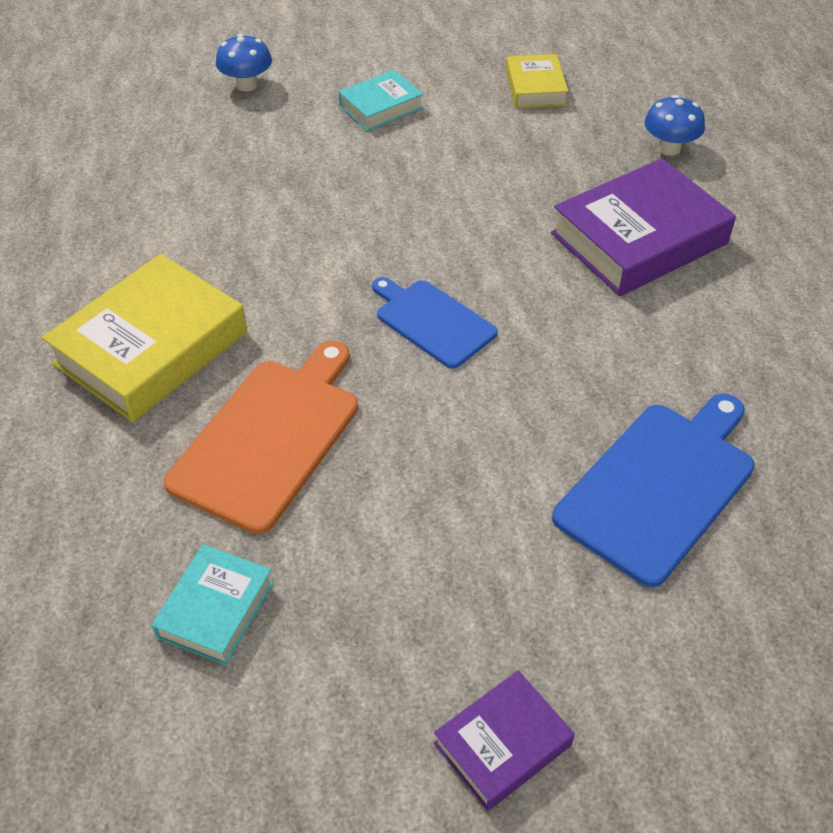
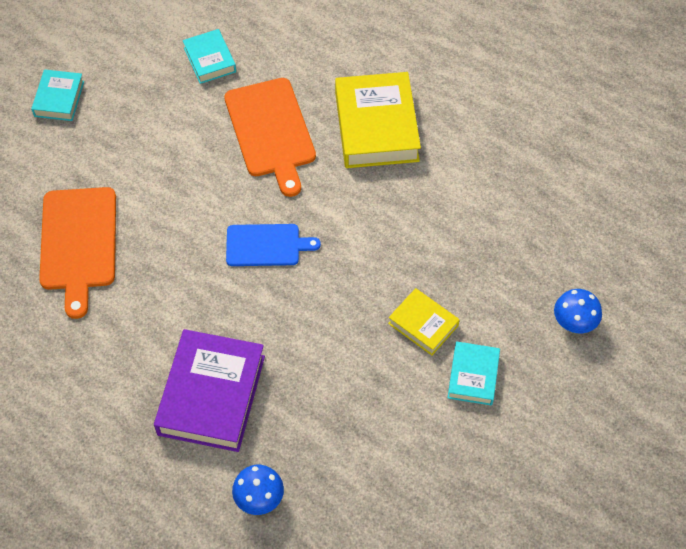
camera: 135 degrees right, 10 degrees up
purple book [434,670,575,811] -> turquoise book [31,69,84,121]
yellow book [506,54,568,108] -> yellow book moved to [388,288,460,355]
blue cutting board [552,394,755,587] -> orange cutting board [39,187,116,319]

